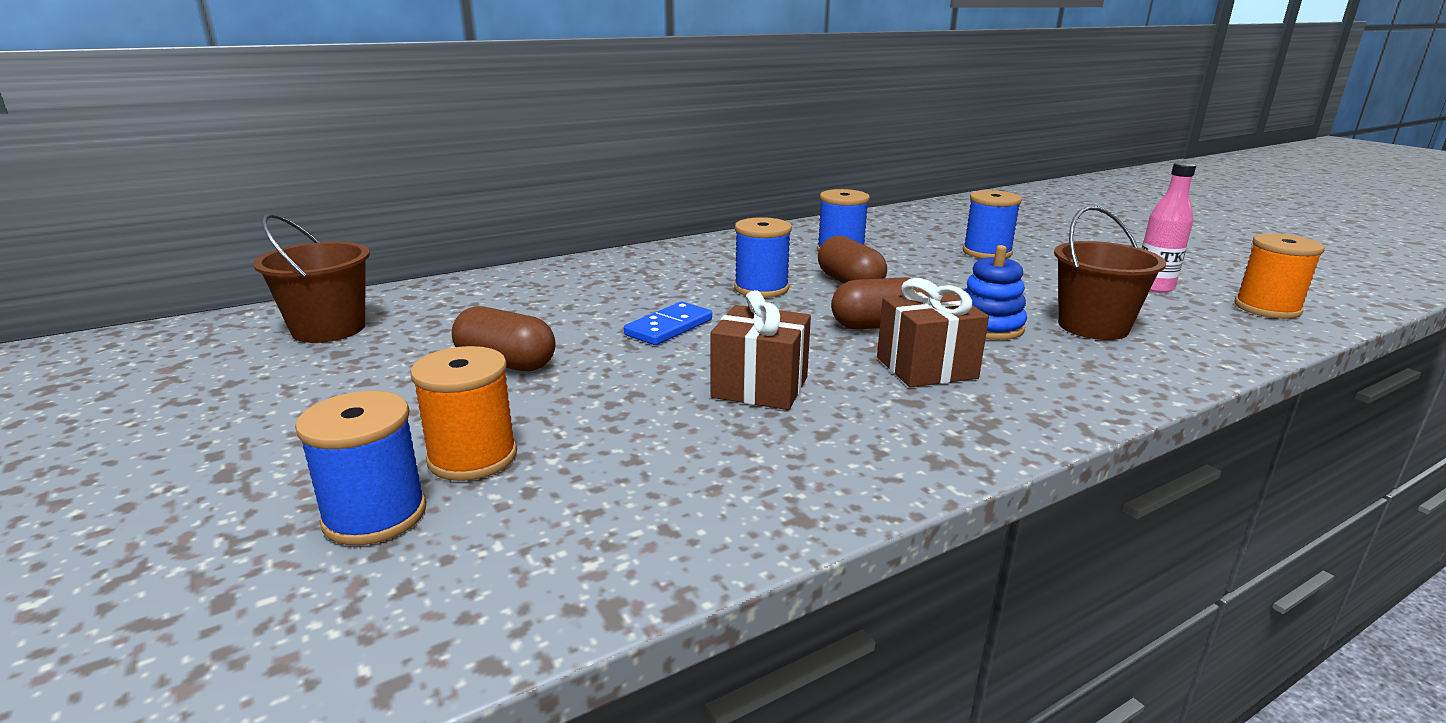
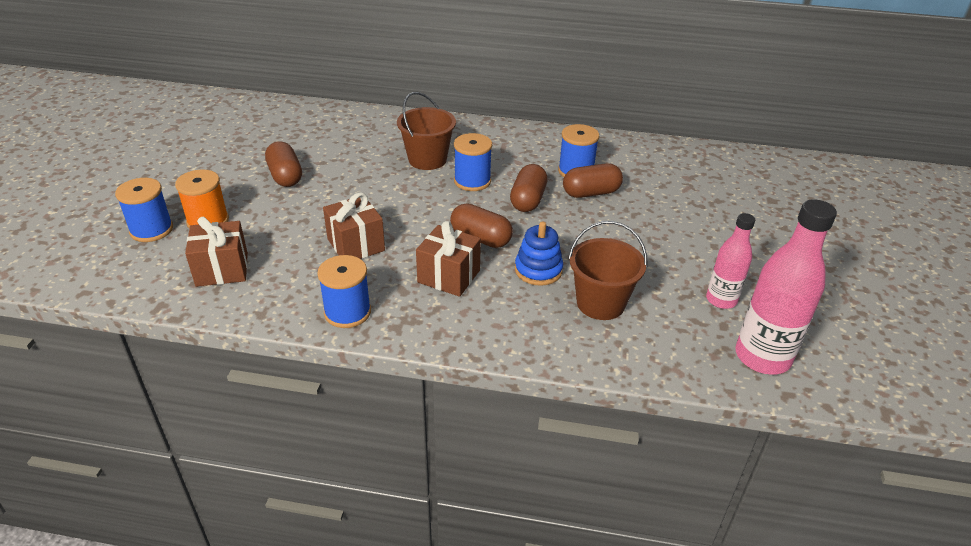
camera: 40 degrees right, 15 degrees up
brown bucket [253,213,370,343] -> brown bucket moved to [397,92,456,170]
blue domino [624,302,712,345] -> none
blue spool [963,190,1022,258] -> blue spool moved to [317,255,371,328]
orange spool [1234,233,1325,319] -> pink bottle [735,199,837,375]
none -> brown gift [185,217,248,287]
none -> brown capsule [563,163,623,198]

